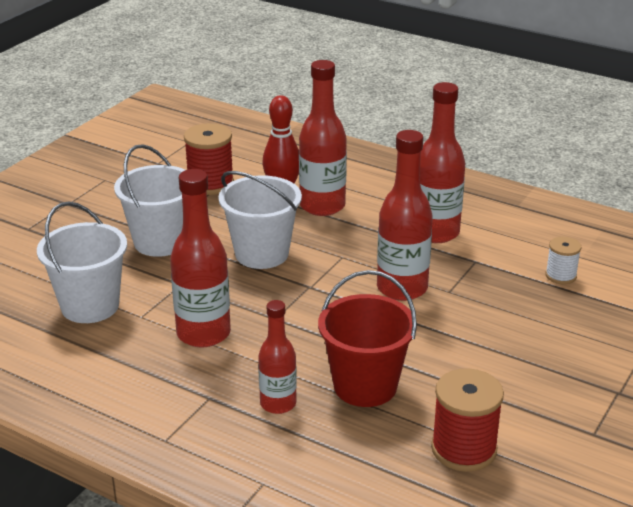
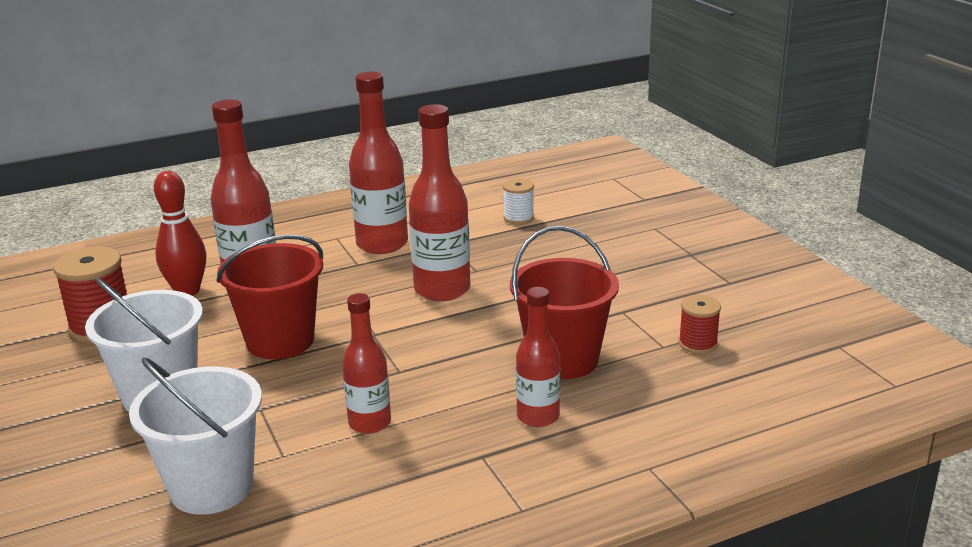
camera: 55 degrees left, 5 degrees down
red bottle [170,169,231,348] -> red bottle [342,293,391,434], size x0.62
white bucket [219,171,302,269] -> red bucket [216,235,323,359]
red spool [431,368,504,472] -> red spool [678,295,721,354], size x0.58

